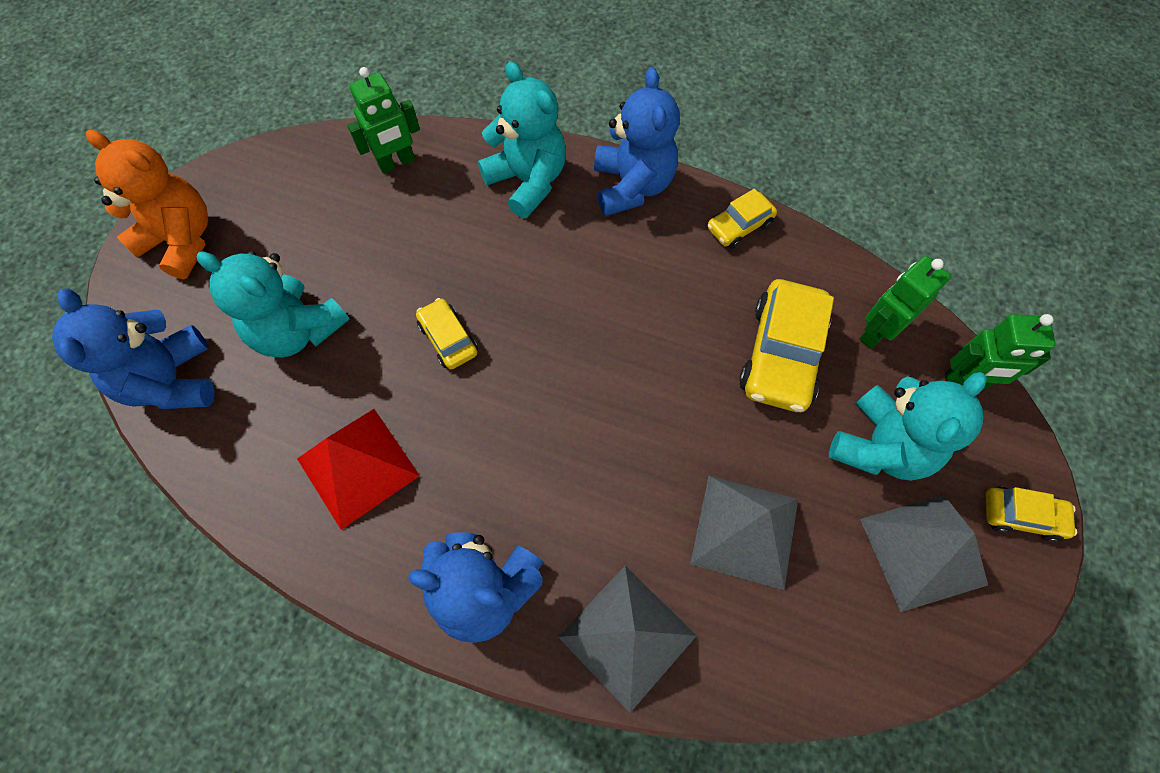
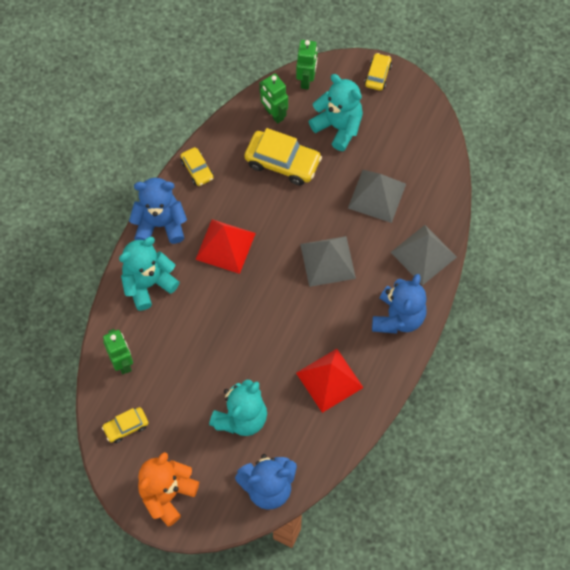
camera: 85 degrees left, 0 degrees up
yellow car [416,298,478,369] -> yellow car moved to [102,407,148,443]
grey pyramid [860,495,988,612] -> grey pyramid moved to [300,236,356,287]
none -> red pyramid [195,219,256,274]

